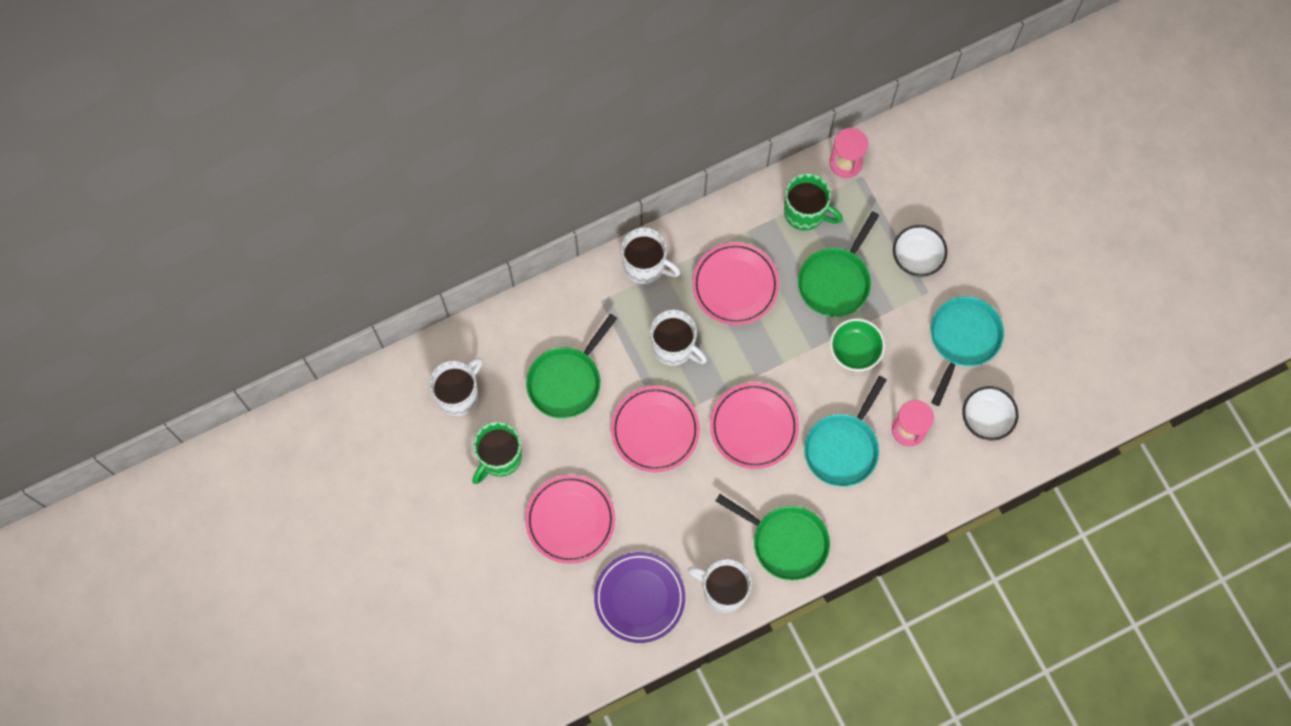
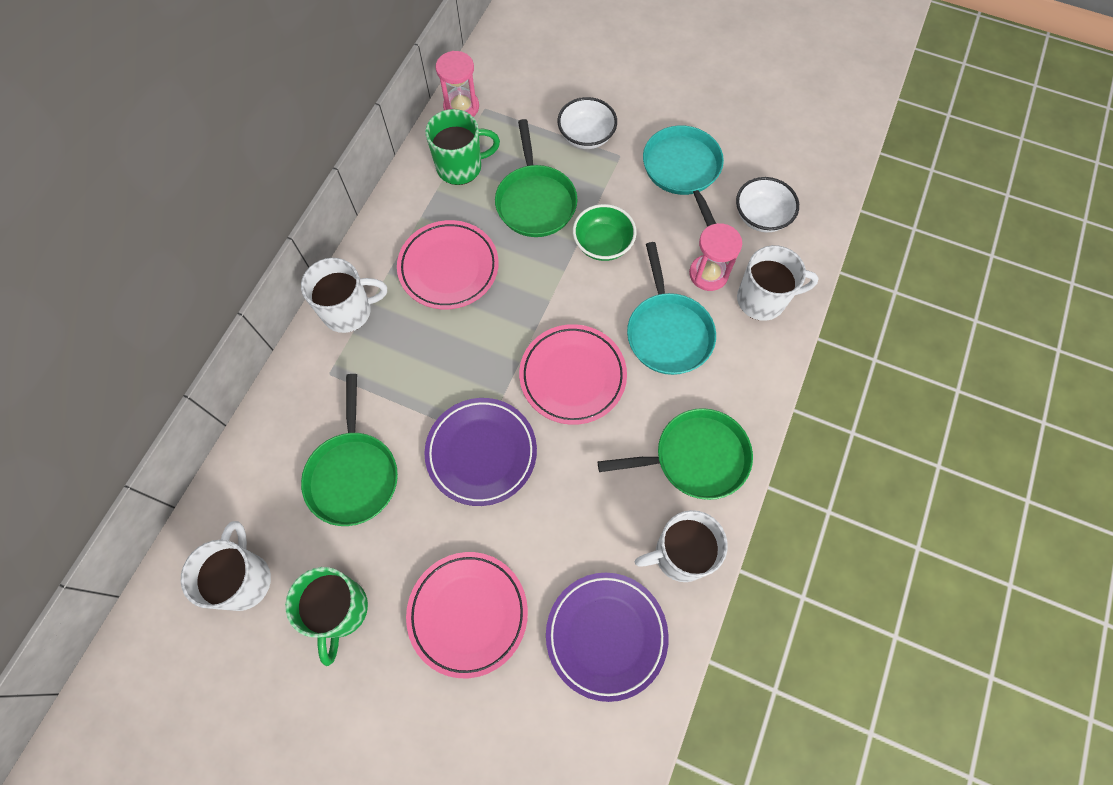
camera: 40 degrees left, 5 degrees down
pink plate [611,386,700,473] -> purple plate [424,398,537,506]
white mug [650,309,707,366] -> white mug moved to [737,245,819,321]

